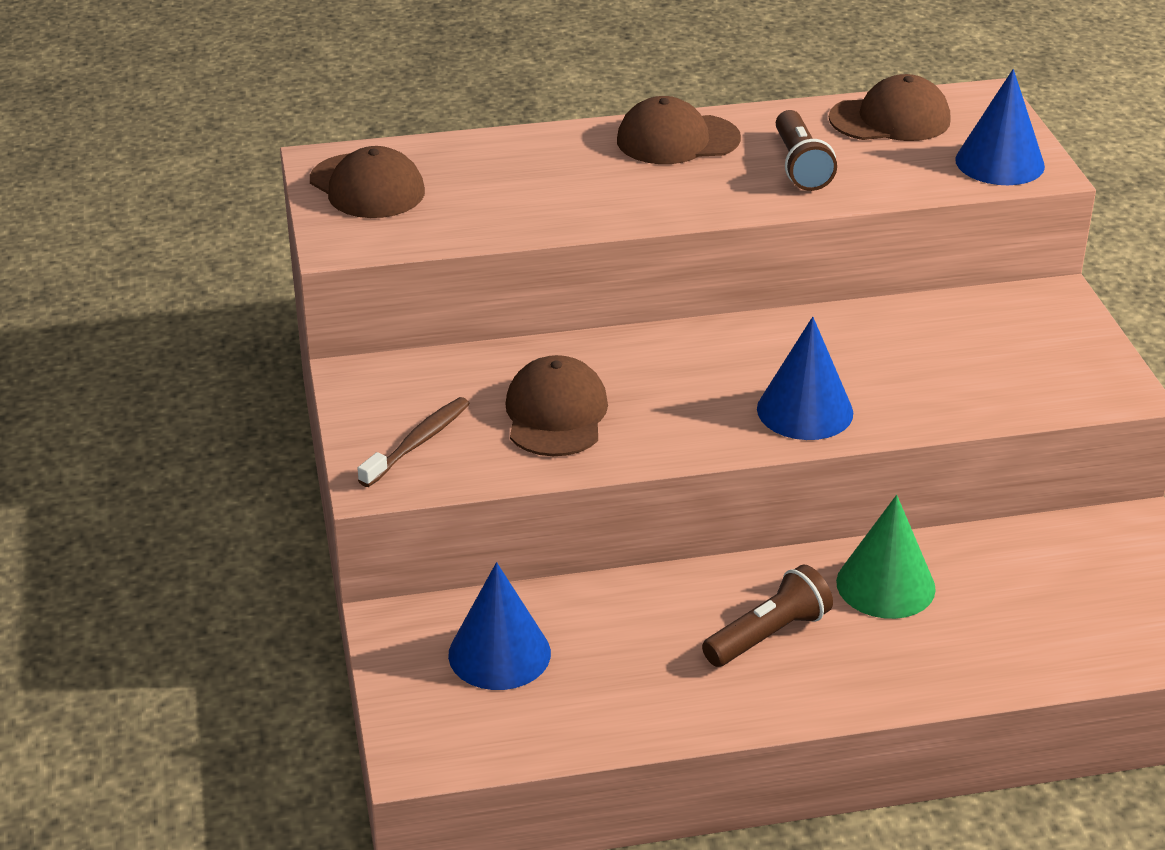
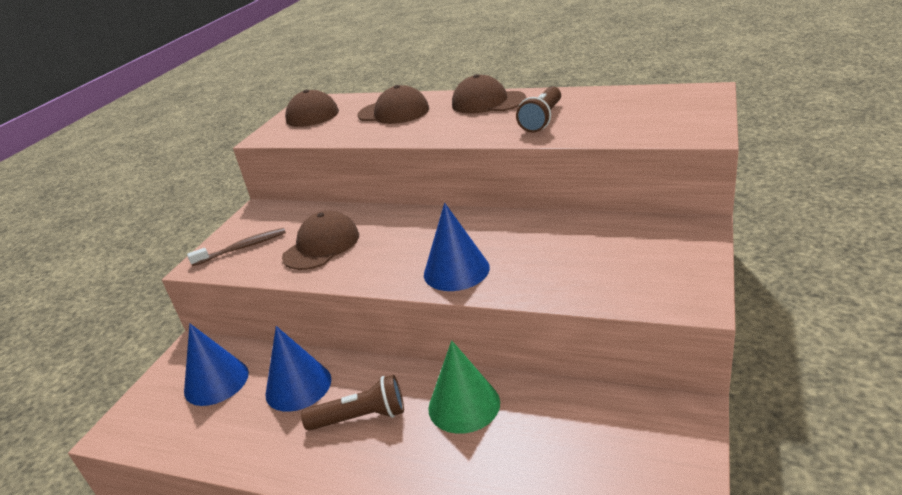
camera: 35 degrees right, 5 degrees down
brown cap [829,74,951,141] -> brown cap moved to [357,85,429,124]
blue cone [955,69,1045,185] -> blue cone moved to [265,326,331,412]

